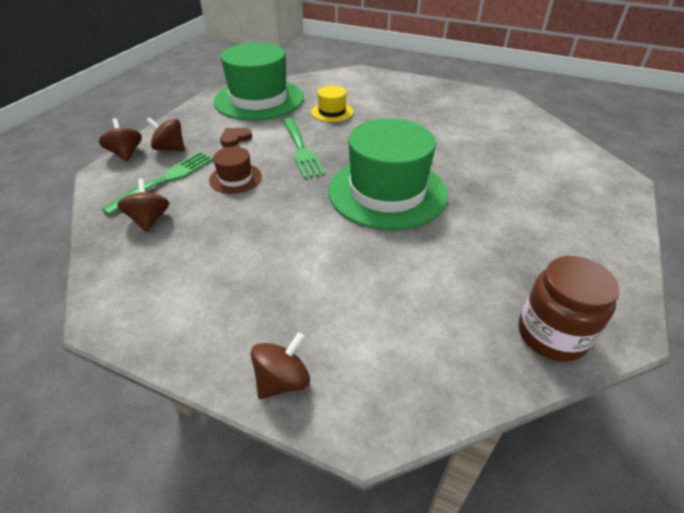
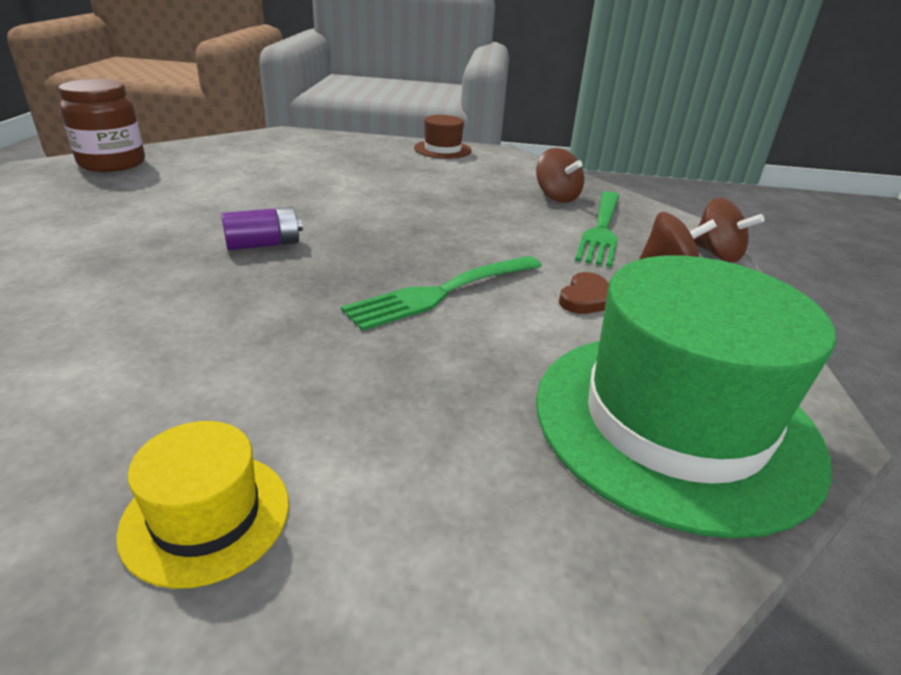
camera: 160 degrees right, 10 degrees down
brown hat [209,147,262,194] -> brown hat moved to [414,115,472,159]
brown spinning top [251,332,310,399] -> none
green fork [283,118,325,179] -> green fork turned 90 degrees counterclockwise [341,256,542,331]
yellow hat [311,86,353,122] -> yellow hat moved to [116,421,289,589]
green hat [328,118,448,230] -> purple battery [221,207,303,251]

